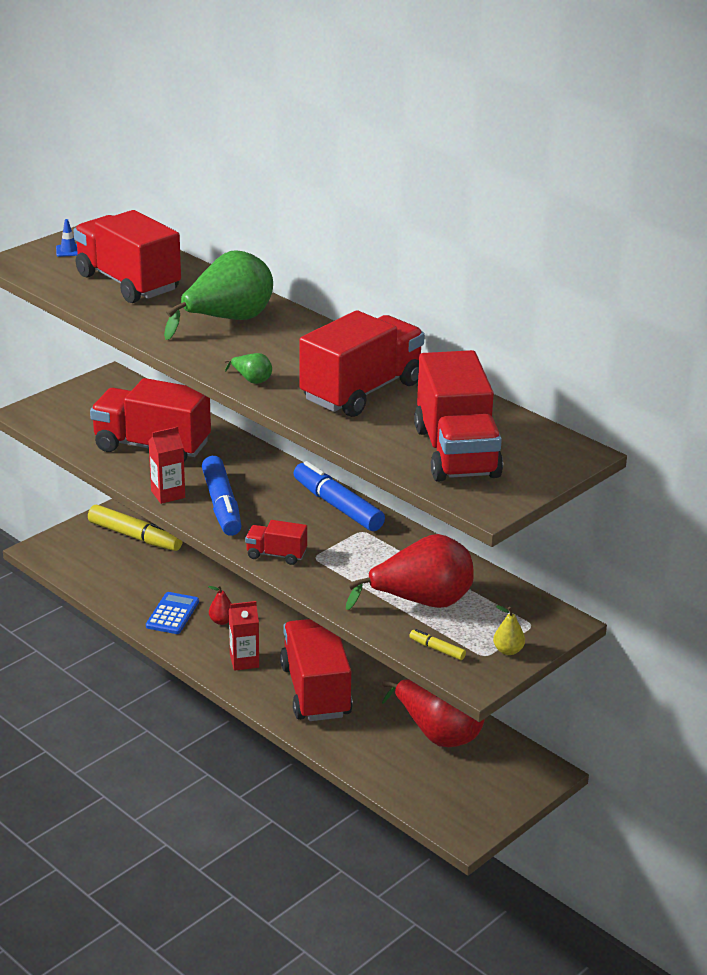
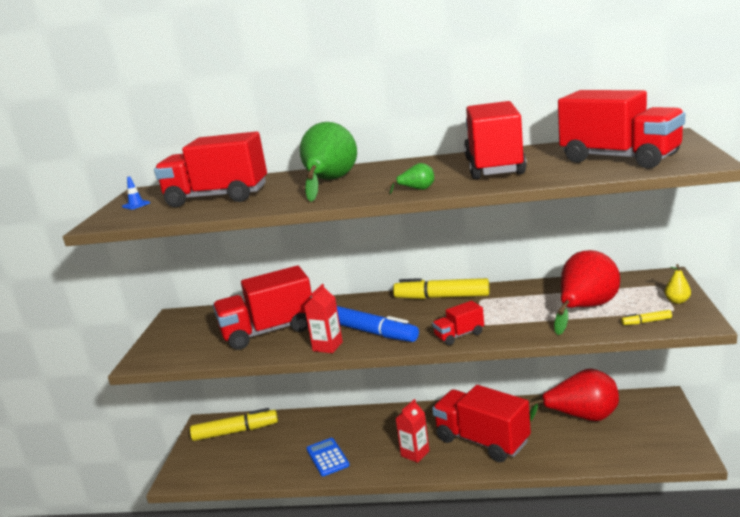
camera: 35 degrees left, 10 degrees down
red pear [208,585,232,625] -> none
blue marker [293,461,385,531] -> yellow marker [393,278,489,299]

